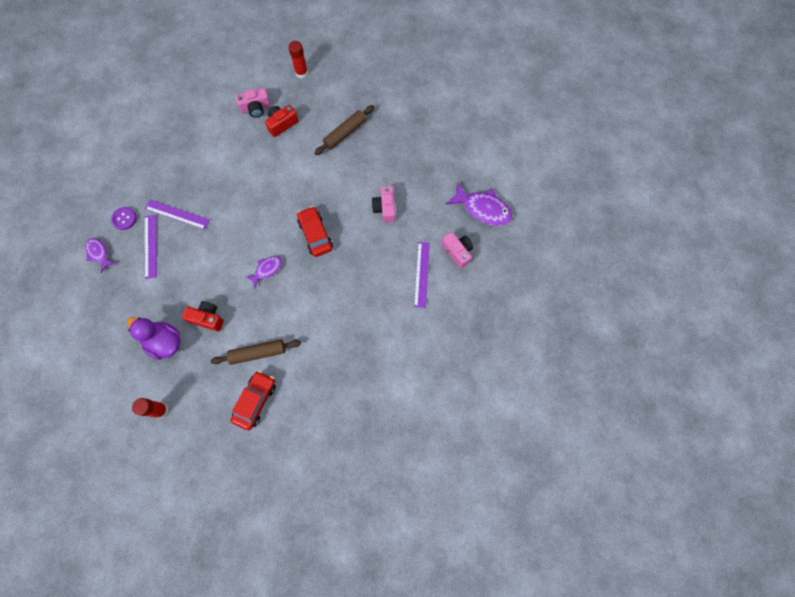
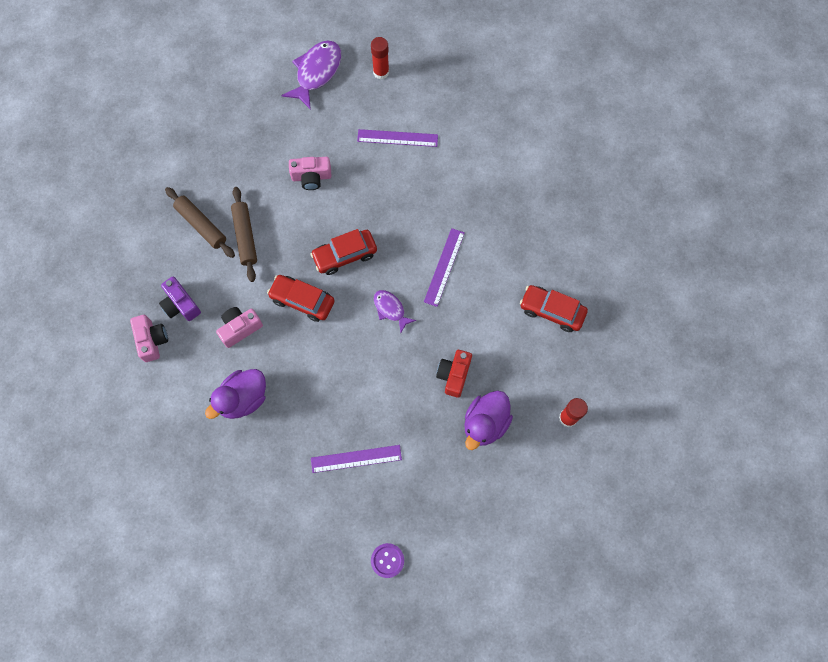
camera: 90 degrees left, 0 degrees up
purple fish [85,238,116,273] -> none
purple button [111,207,137,230] -> purple button moved to [371,543,404,578]
purple ruler [145,199,209,230] -> purple ruler moved to [424,228,465,307]
brown rolling pin [211,339,301,365] -> brown rolling pin moved to [231,187,257,282]
red camera [265,105,299,137] -> purple camera [159,277,201,321]
red glue stick [288,41,308,78] -> red glue stick moved to [371,37,389,80]
pink camera [441,232,473,269] -> pink camera moved to [216,307,263,348]
none -> purple duck [205,369,266,419]
none -> red car [267,275,335,322]

